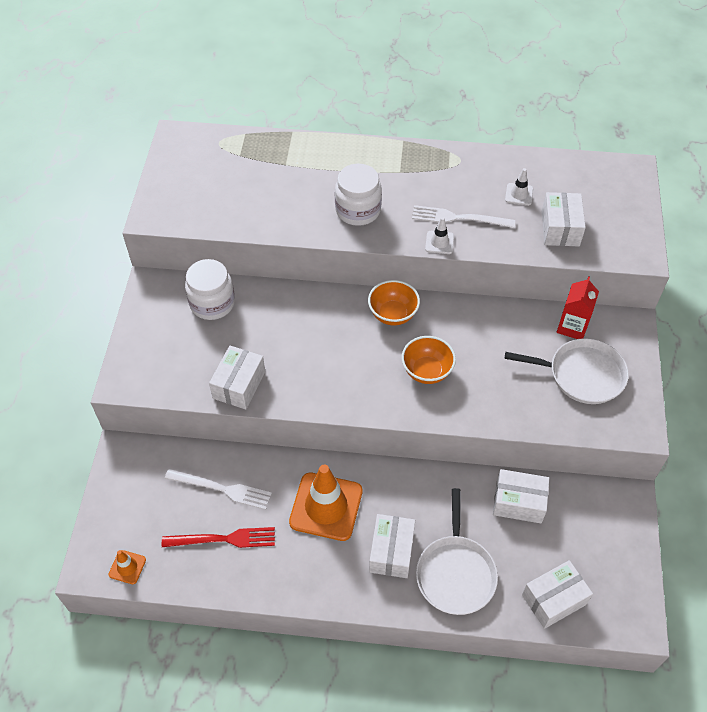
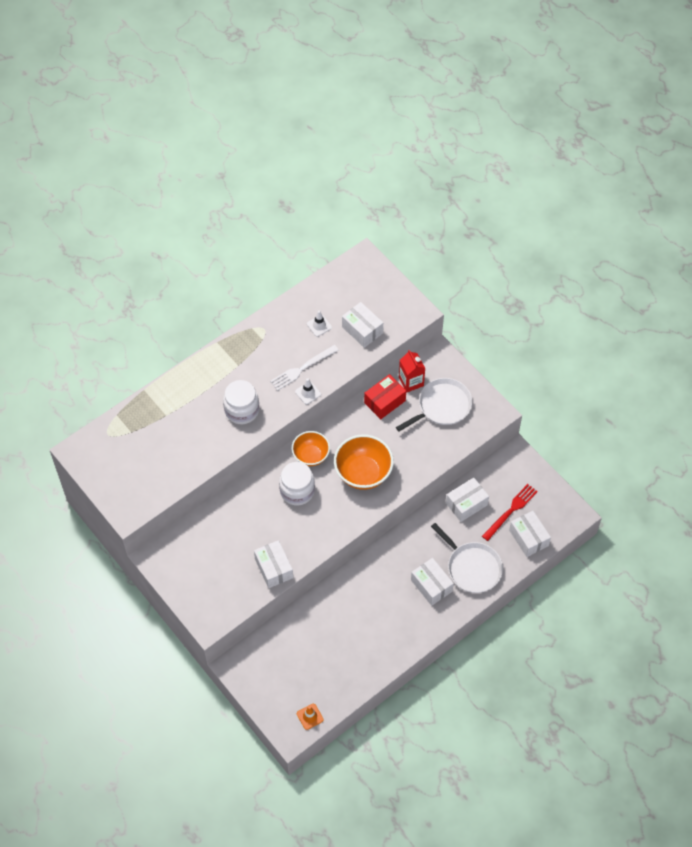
camera: 45 degrees left, 5 degrees up
red fork [162,527,275,548] -> red fork moved to [482,484,538,541]
white fork [165,469,272,510] -> none
white jar [185,259,235,320] -> white jar moved to [279,462,315,506]
orange traffic cone [289,465,363,541] -> none
orange bowl [402,336,456,384] -> orange bowl [334,434,394,490], size x1.54
white box [522,560,593,629] -> white box turned 45 degrees counterclockwise [509,511,551,557]
none -> red box [364,374,406,419]

